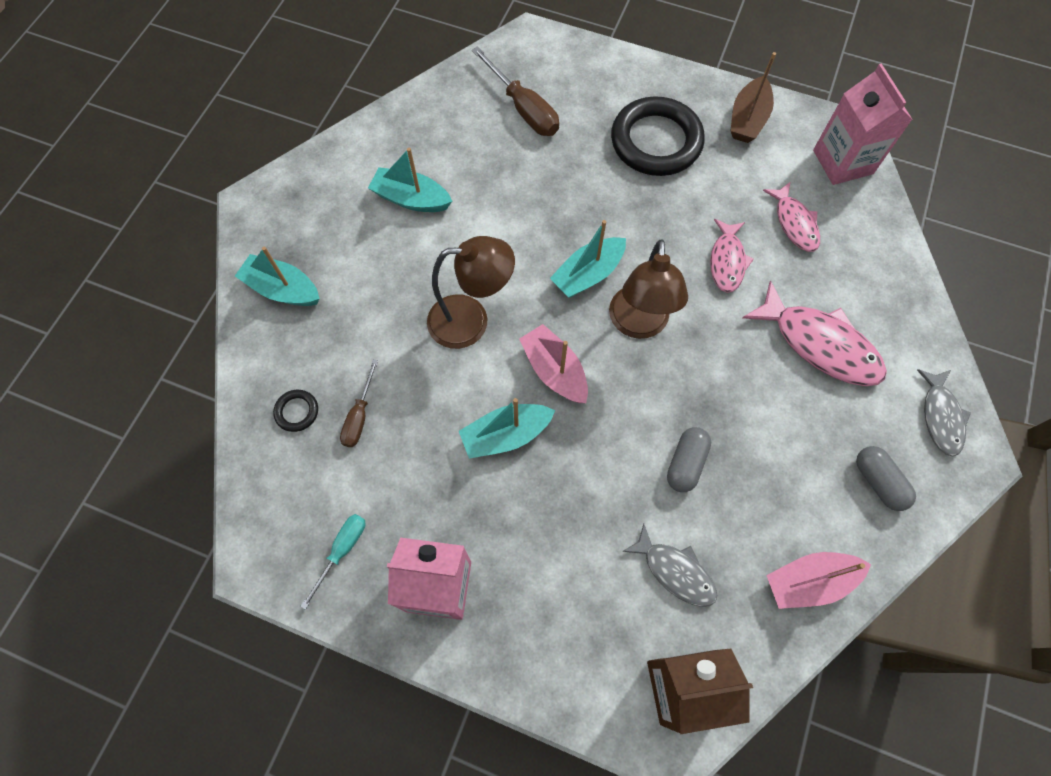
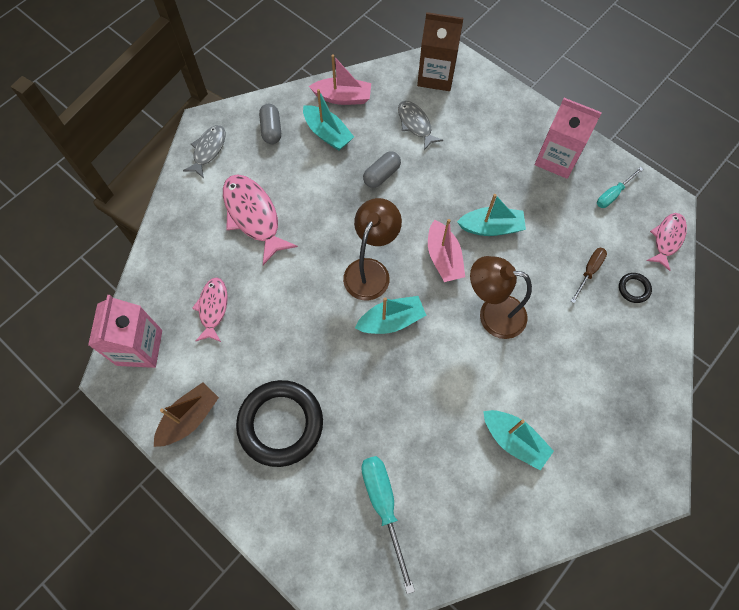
camera: 160 degrees left, 0 degrees up
turquoise boat [235,247,320,306] -> turquoise boat moved to [303,89,354,150]
brown screwdriver [472,46,559,136] -> turquoise screwdriver [361,456,415,594]
pink fish [710,219,754,293] -> pink fish moved to [647,213,687,271]

